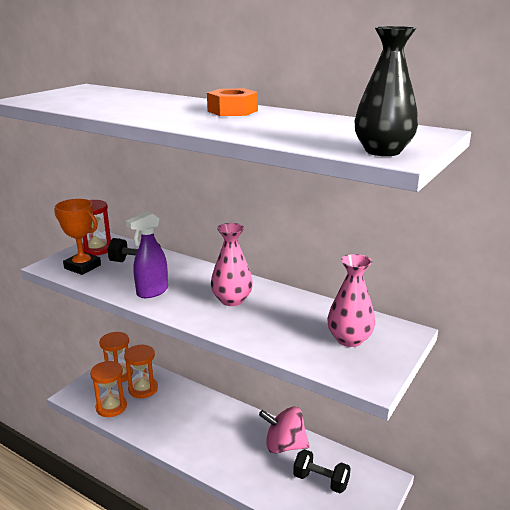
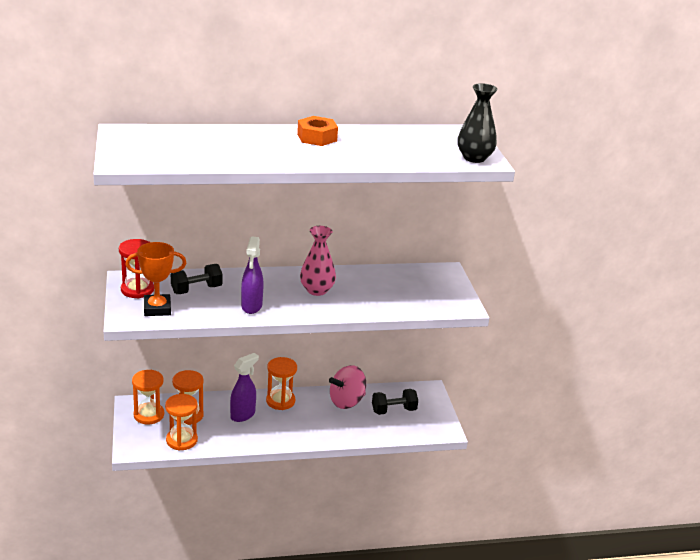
camera: 45 degrees left, 5 degrees up
pink vase [327,254,375,347] -> none
none -> purple spray bottle [230,353,259,422]
none -> orange hourglass [266,357,297,410]

